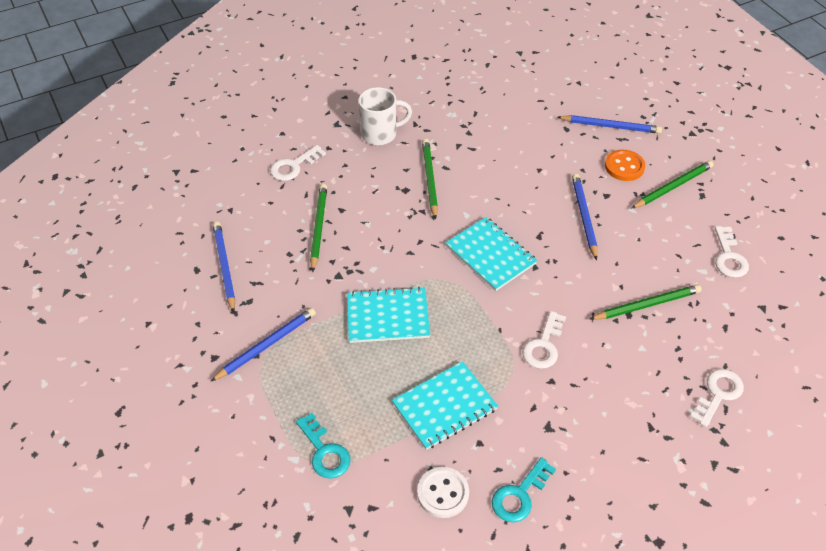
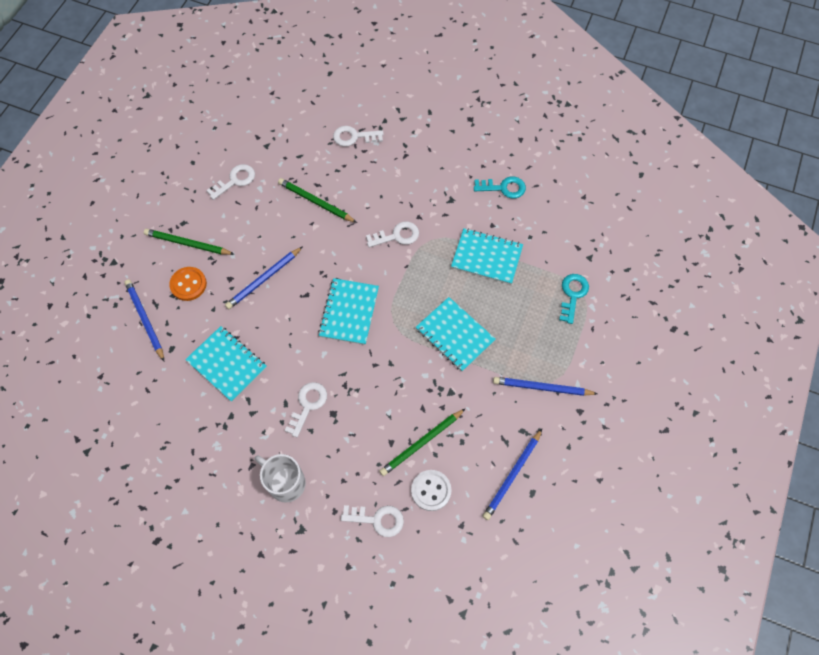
camera: 130 degrees left, 15 degrees up
white button [417,467,469,518] -> white button moved to [411,470,451,511]
green pencil [422,139,438,220] -> white key [285,382,327,437]
none -> turquoise notebook [185,326,267,402]

